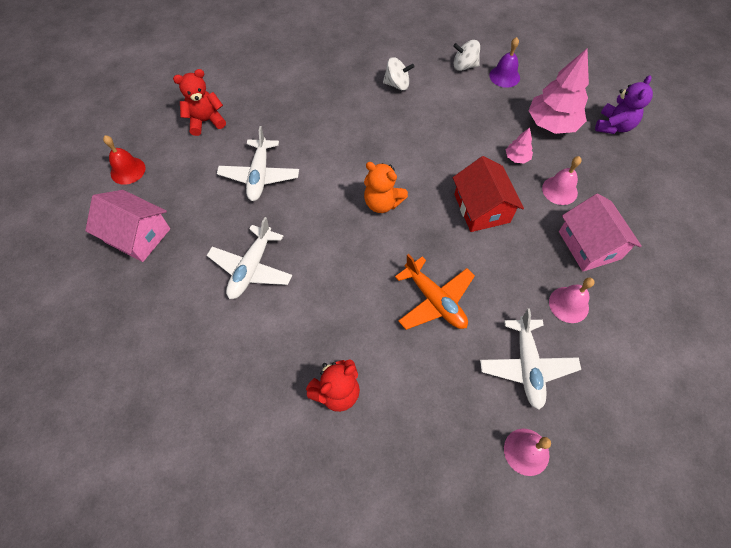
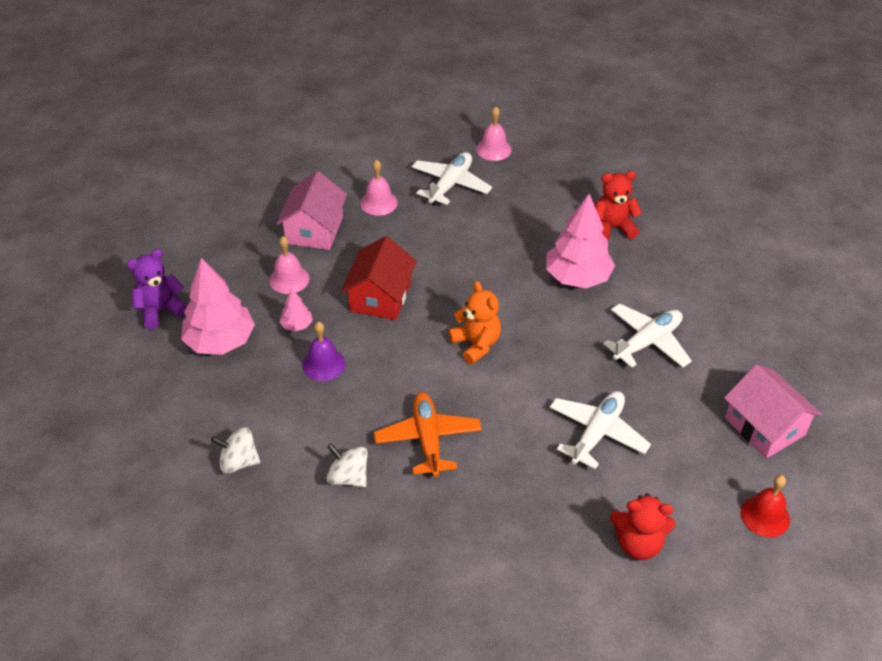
camera: 150 degrees left, 15 degrees down
orange plane [395,254,475,330] -> orange plane moved to [374,392,482,477]
white spinning top [453,40,480,71] -> white spinning top turned 150 degrees clockwise [211,427,260,474]
purple bell [489,37,520,88] -> purple bell moved to [302,322,345,381]
none -> pink tree [546,194,615,288]

